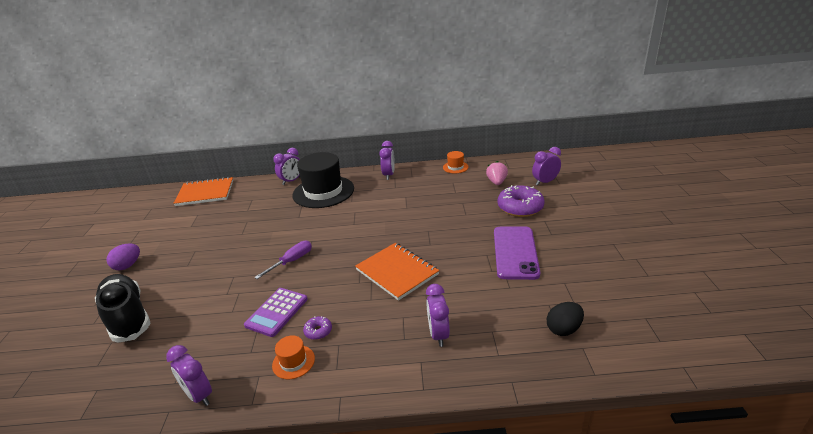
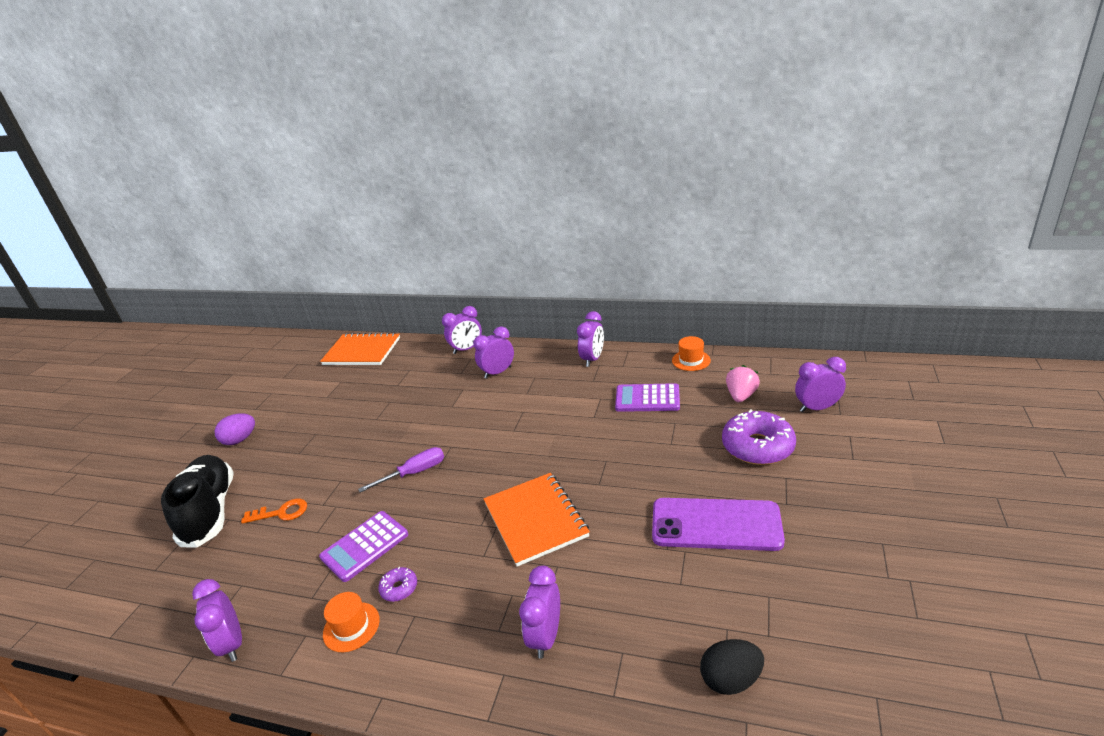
camera: 20 degrees right, 0 degrees up
black hat [293,152,354,208] -> purple clock [473,326,514,379]
purple phone [494,227,540,280] -> purple phone turned 75 degrees clockwise [652,498,785,551]
none -> orange key [241,499,307,524]
none -> purple calculator [615,383,680,412]

